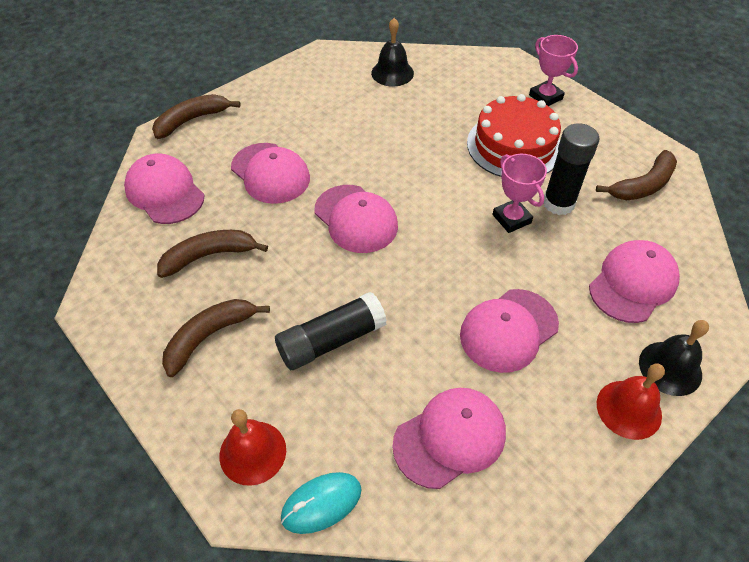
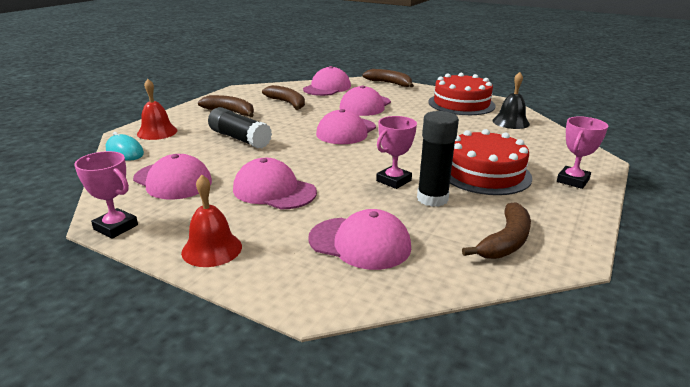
camera: 70 degrees right, 25 degrees down
brown banana [596,150,677,200] -> brown banana turned 90 degrees counterclockwise [462,202,531,259]
black bell [639,320,709,396] -> none
none -> pink trophy [74,151,138,239]
none -> red cake [428,73,496,115]

